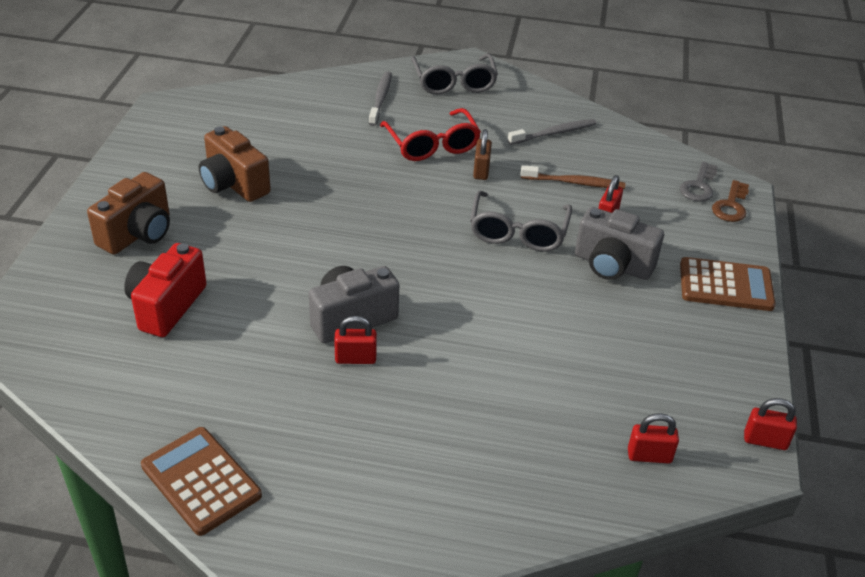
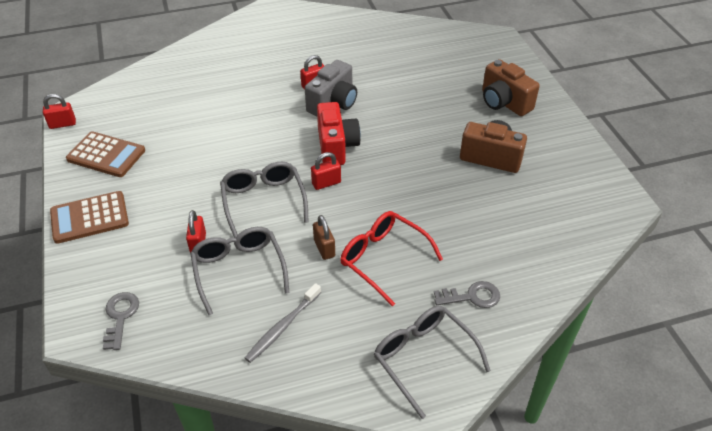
camera: 155 degrees right, 5 degrees up
brown camera [87,172,170,255] -> brown camera turned 45 degrees counterclockwise [482,59,540,116]
red camera [124,243,207,337] -> red camera moved to [317,102,361,165]
brown calculator [141,427,262,536] -> brown calculator moved to [66,131,145,177]
grey toothbrush [369,71,392,126] -> grey key [434,281,500,308]
brown toothbrush [520,165,625,189] -> grey glasses [190,227,289,315]
grey camera [575,207,664,280] -> none
red padlock [628,413,679,464] -> red padlock moved to [311,152,341,190]
brown key [712,180,749,222] -> none

